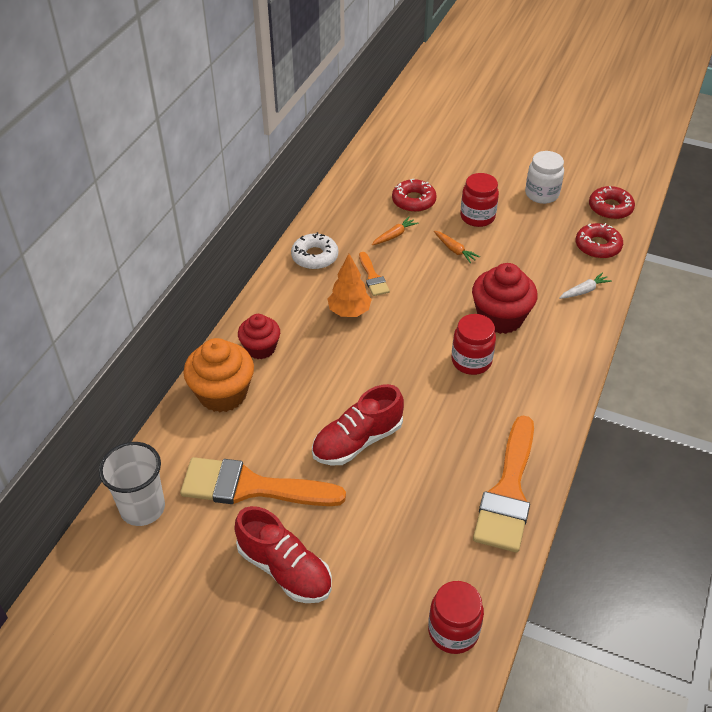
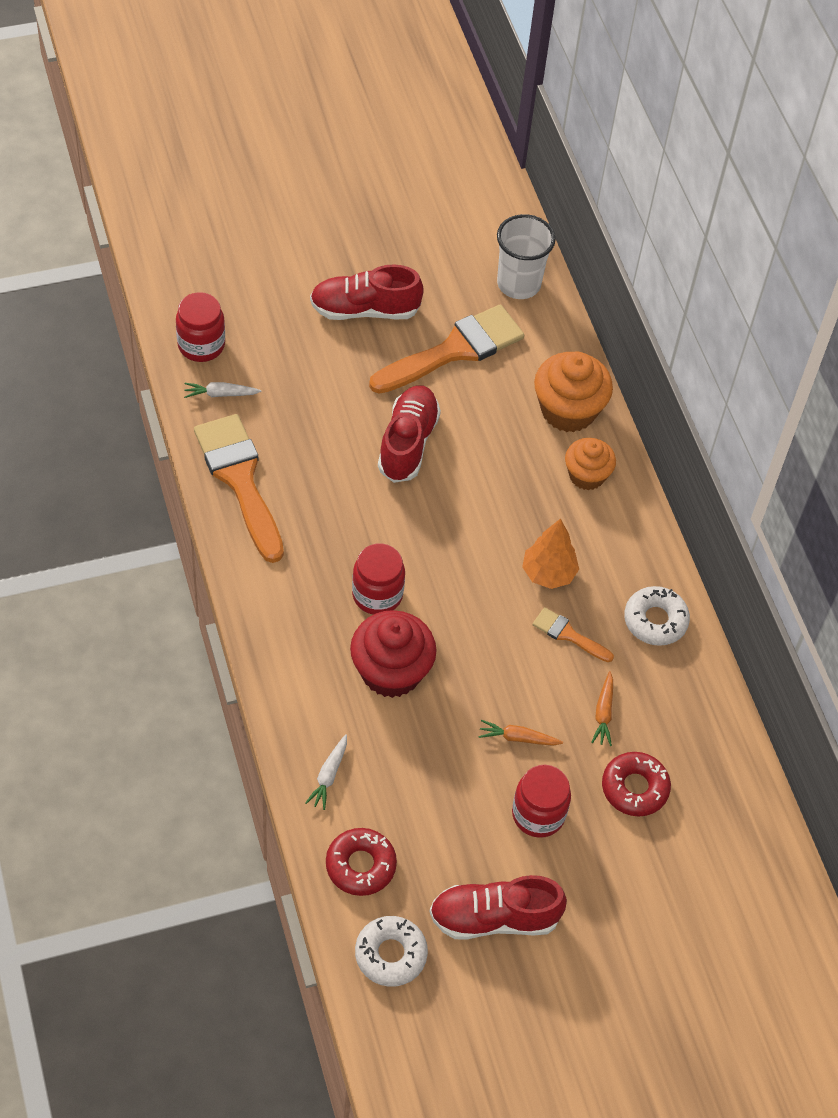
camera: 135 degrees right, 10 degrees up
red cupcake [238,314,280,359] -> orange cupcake [565,438,616,490]
white jar [525,151,564,204] -> red shoe [429,875,567,940]
red donut [589,186,635,220] -> white donut [355,916,428,987]
none -> white carrot [184,382,261,398]

